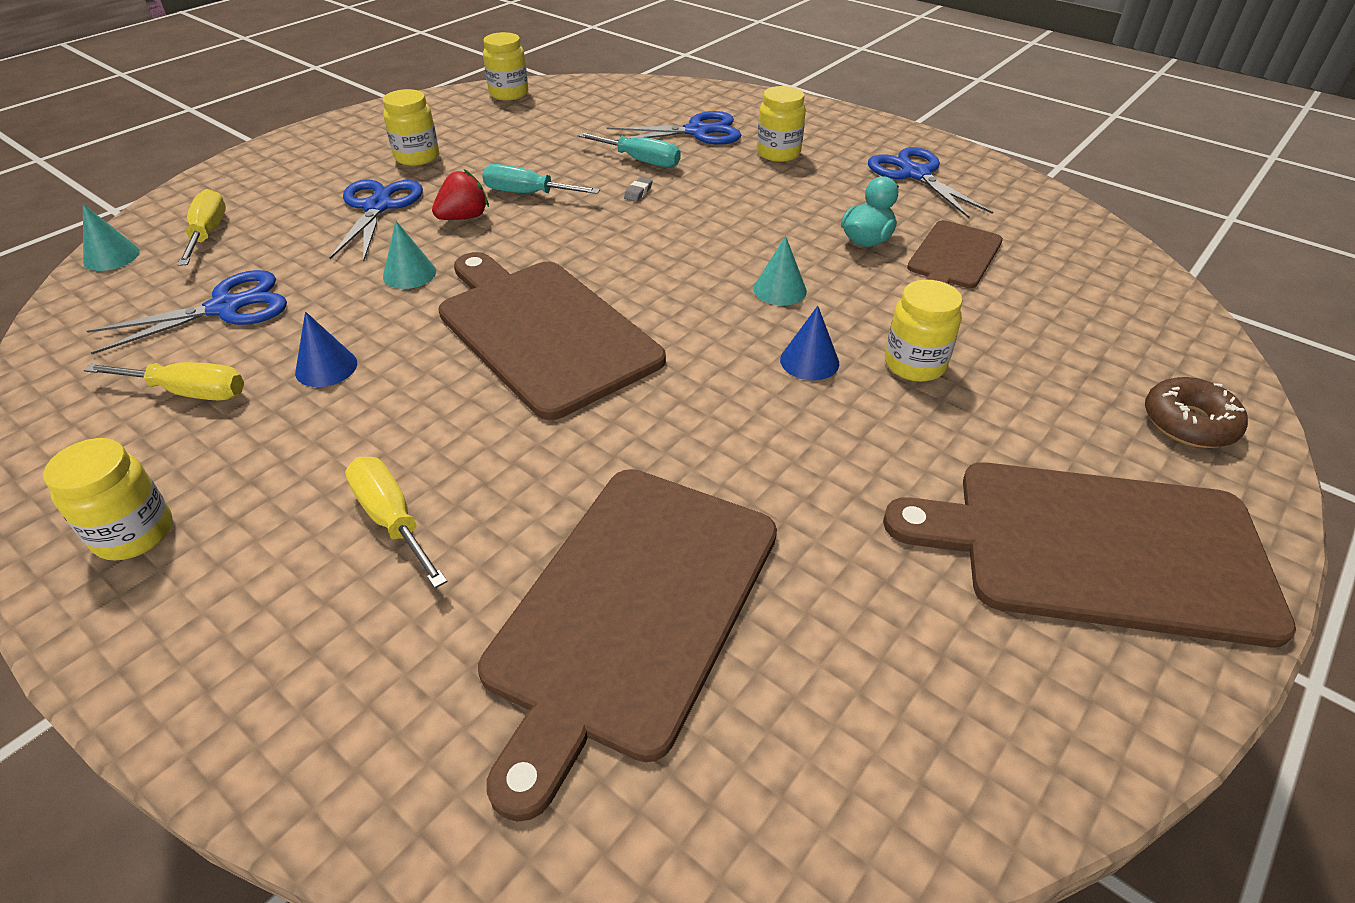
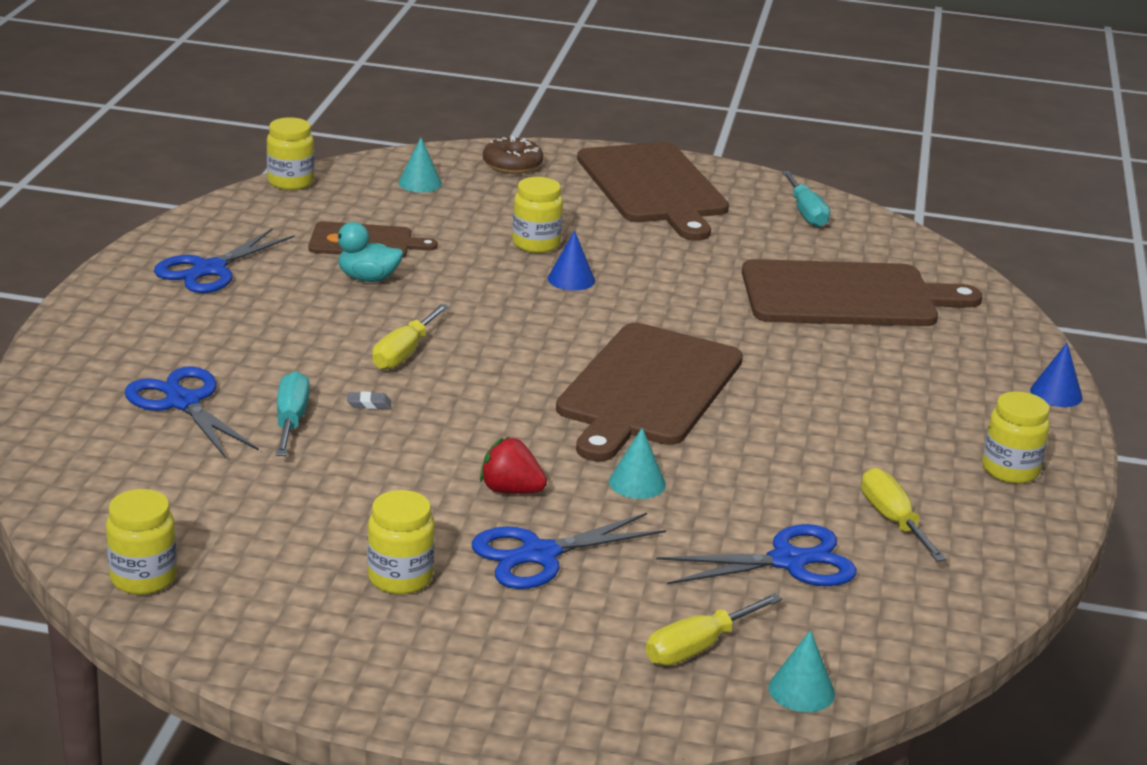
camera: 120 degrees left, 15 degrees down
blue scissors [86,270,287,354] -> blue scissors turned 135 degrees clockwise [656,524,857,586]
blue cone [295,312,357,387] -> blue cone moved to [1030,343,1083,407]
yellow screwdriver [345,457,448,588] -> yellow screwdriver moved to [372,304,449,370]
turquoise screwdriver [482,164,600,194] -> turquoise screwdriver moved to [782,171,830,227]
turquoise cone [753,236,807,306] -> turquoise cone moved to [398,138,442,192]
yellow jar [757,86,806,162] -> yellow jar moved to [267,117,314,190]

